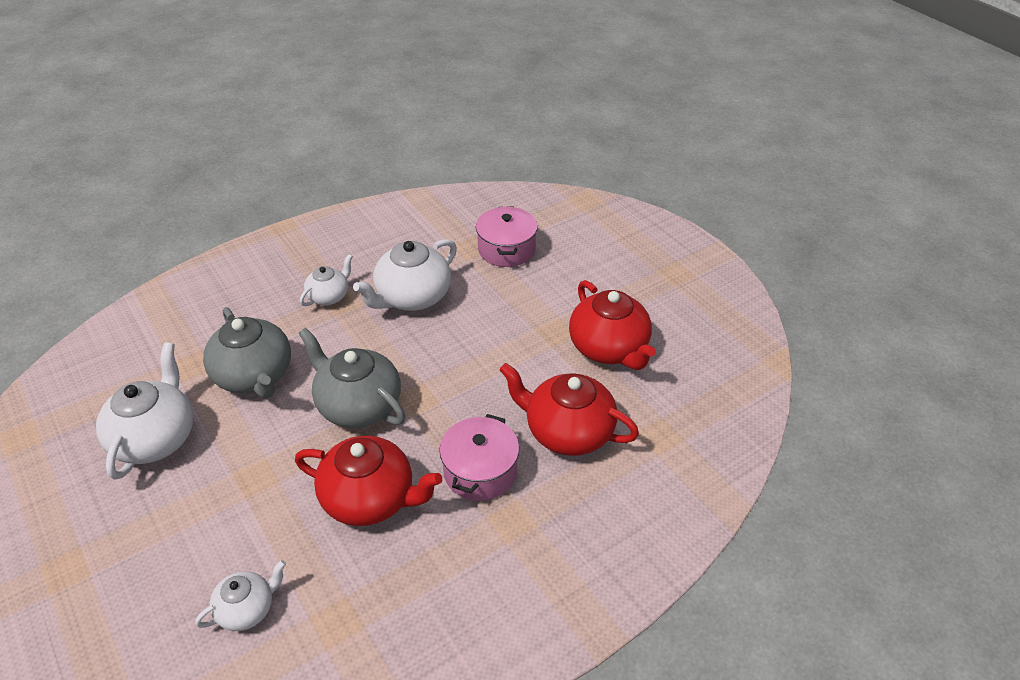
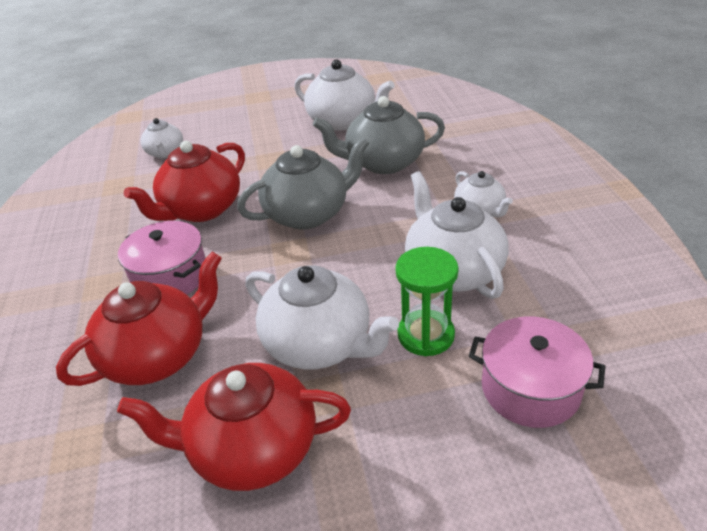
camera: 115 degrees right, 5 degrees down
none -> white teapot [246,265,399,369]
none -> green hourglass [395,247,459,356]

